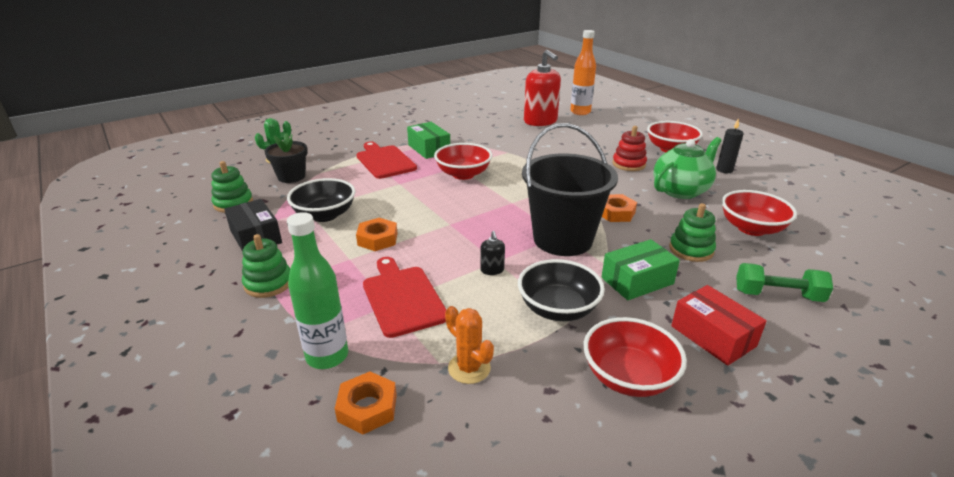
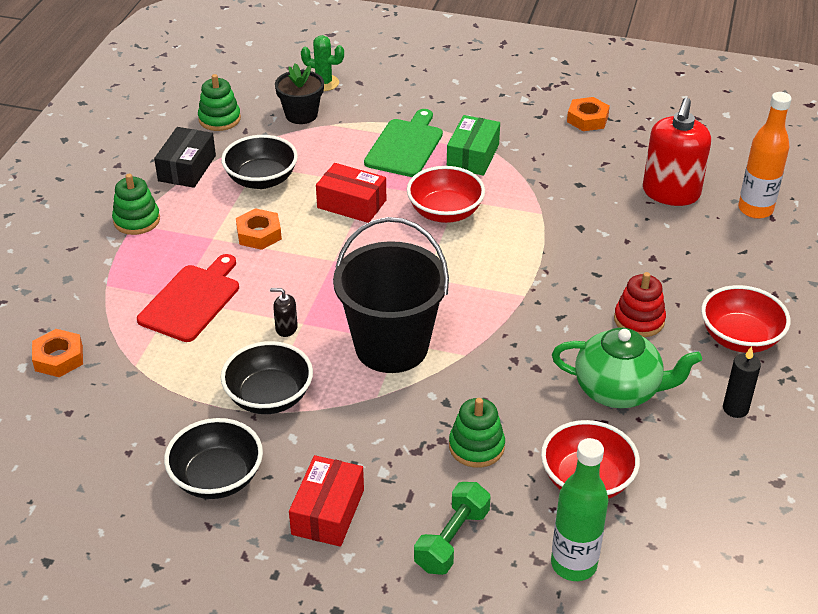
camera: 50 degrees right, 10 degrees up
green bottle [287,212,348,369] -> green bottle moved to [551,438,608,581]
red cutting board [356,142,417,179] -> green cutting board [364,109,443,177]
orange cactus [445,306,494,384] -> none
black soap dispenser [480,231,505,275] -> black soap dispenser turned 60 degrees clockwise [270,288,298,337]
red bowl [583,317,687,397] -> black bowl [164,418,263,499]
green box [601,239,680,300] -> none
orange nut [602,194,637,222] -> orange nut moved to [567,97,610,131]
green dumbbell [736,263,833,302] -> green dumbbell turned 60 degrees clockwise [414,482,491,575]
none -> red box [316,163,386,223]

